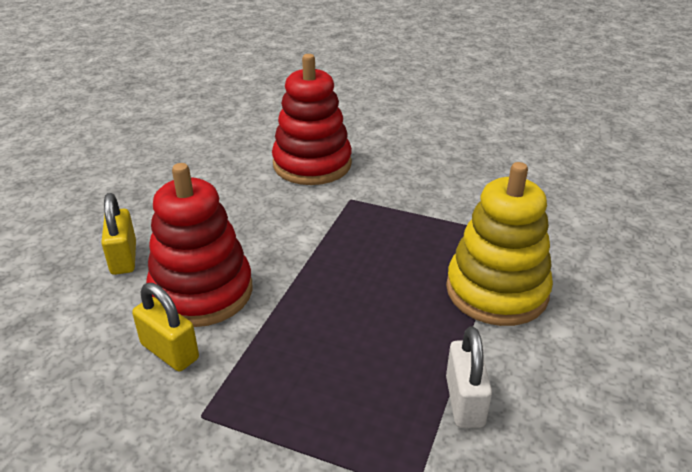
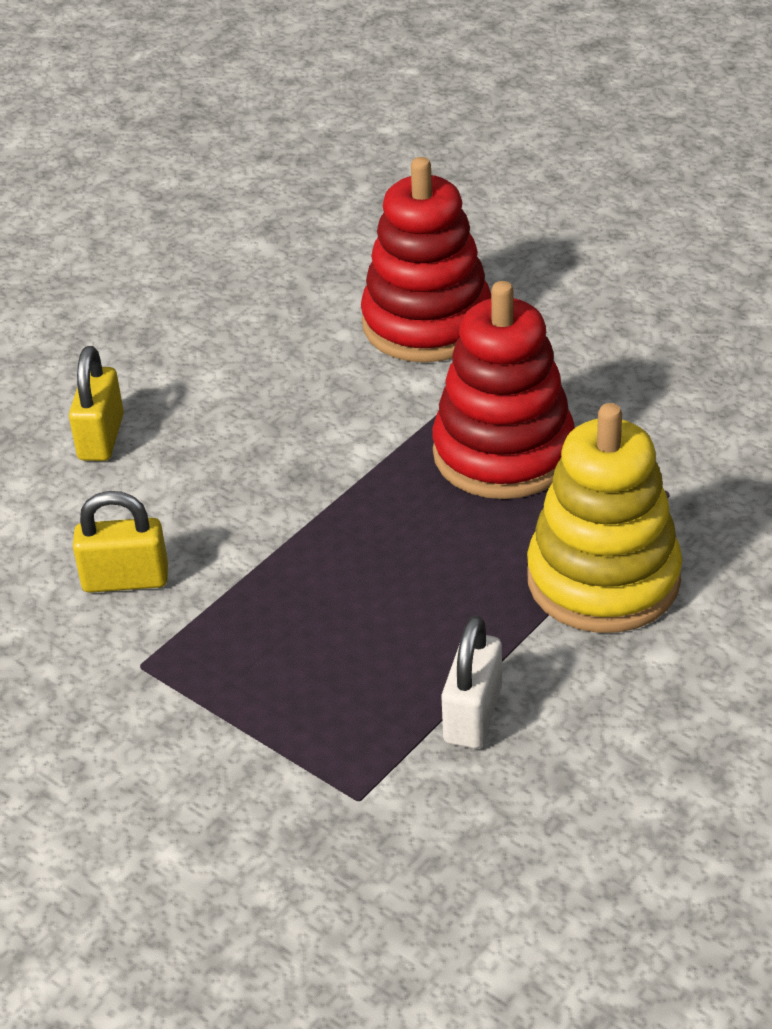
camera: 20 degrees right, 5 degrees up
yellow padlock [132,283,199,371] -> yellow padlock turned 60 degrees counterclockwise [73,491,168,593]
red stacking toy [146,163,253,327] -> red stacking toy moved to [432,281,575,499]

